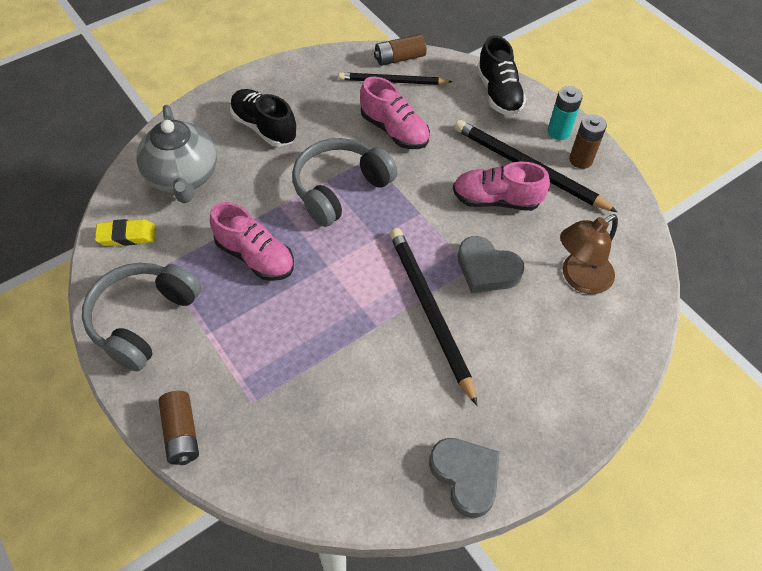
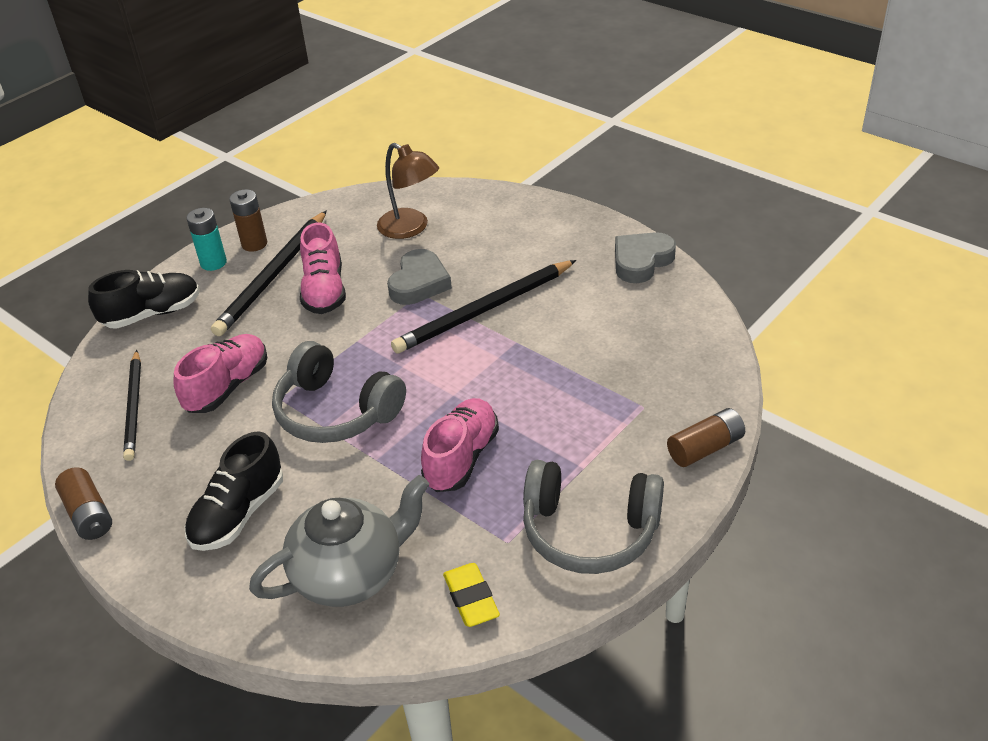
camera: 100 degrees left, 15 degrees down
brown battery [374,34,427,66] -> brown battery moved to [55,467,112,540]

